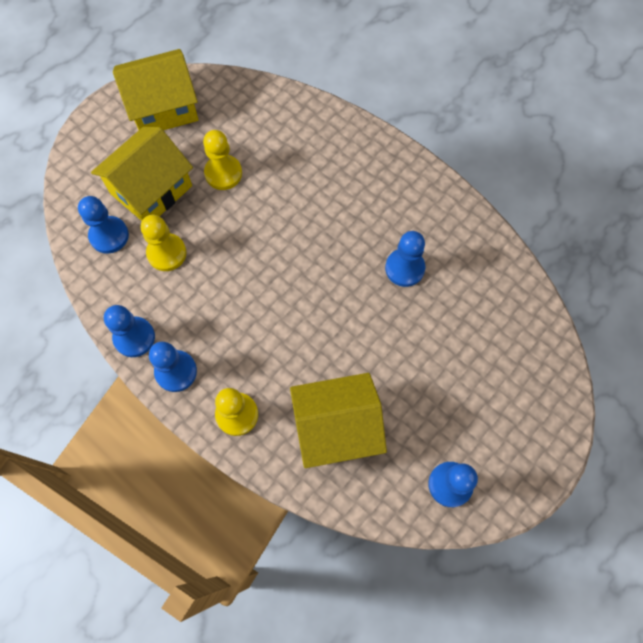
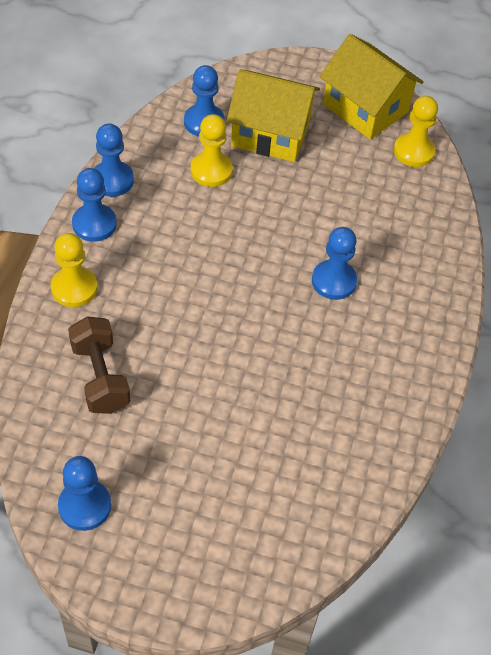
camera: 60 degrees right, 15 degrees down
yellow pawn [203,130,242,190] -> yellow pawn moved to [394,96,438,167]
yellow house [290,373,387,468] -> brown dumbbell [68,316,130,414]
blue pawn [385,231,425,287] -> blue pawn moved to [312,227,357,300]

